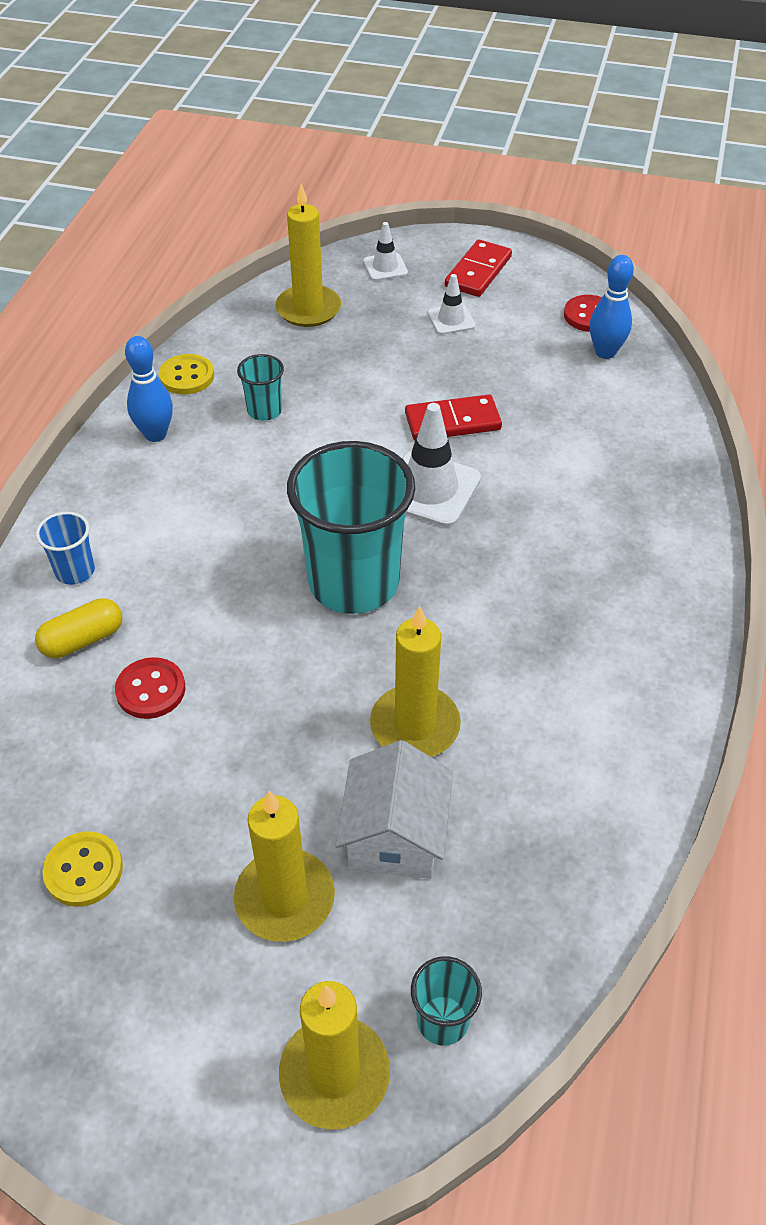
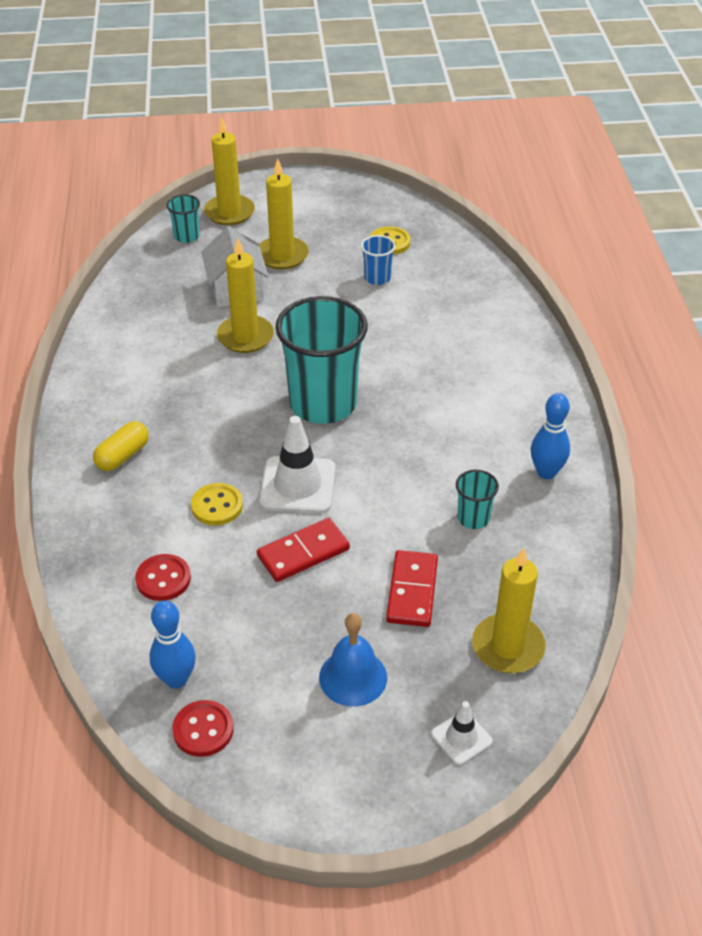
camera: 160 degrees right, 5 degrees down
yellow capsule [35,598,122,658] -> yellow capsule moved to [93,421,149,471]
blue cup [36,512,95,585] -> blue cup moved to [361,235,396,285]
red button [115,657,186,719] -> red button moved to [135,554,191,601]
yellow button [159,354,214,395] -> yellow button moved to [191,483,243,525]
white traffic cone [428,274,475,335] -> blue bell [319,613,387,707]
red domino [445,240,512,297] -> red domino moved to [386,550,438,627]

